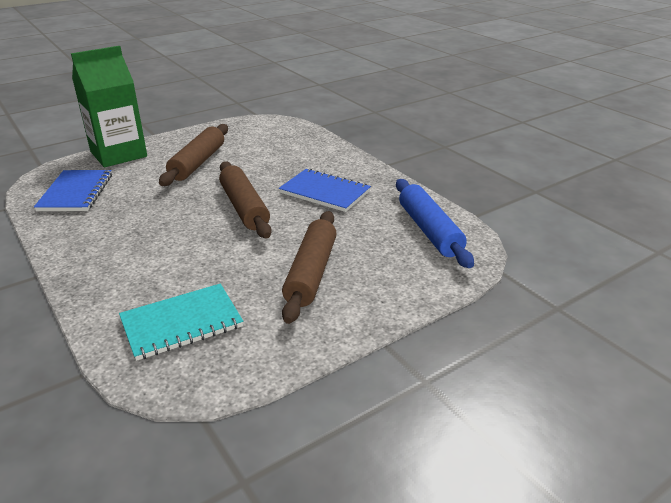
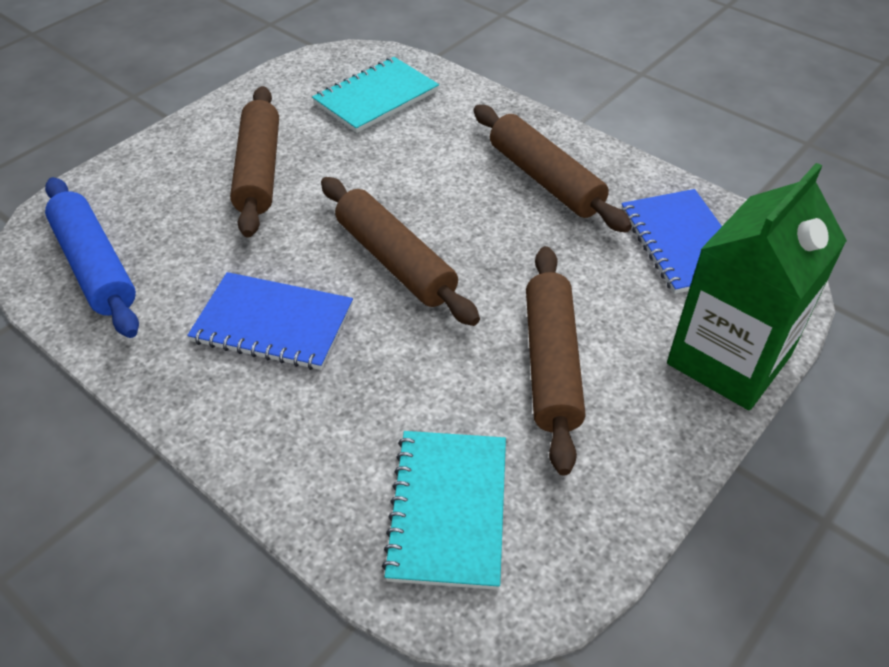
camera: 165 degrees right, 15 degrees up
none -> turquoise notebook [382,431,506,590]
none -> brown rolling pin [474,105,632,233]

